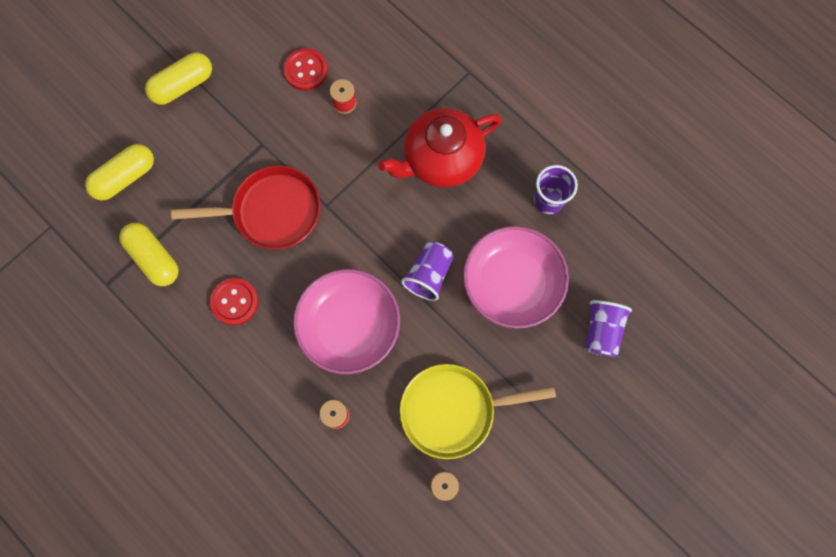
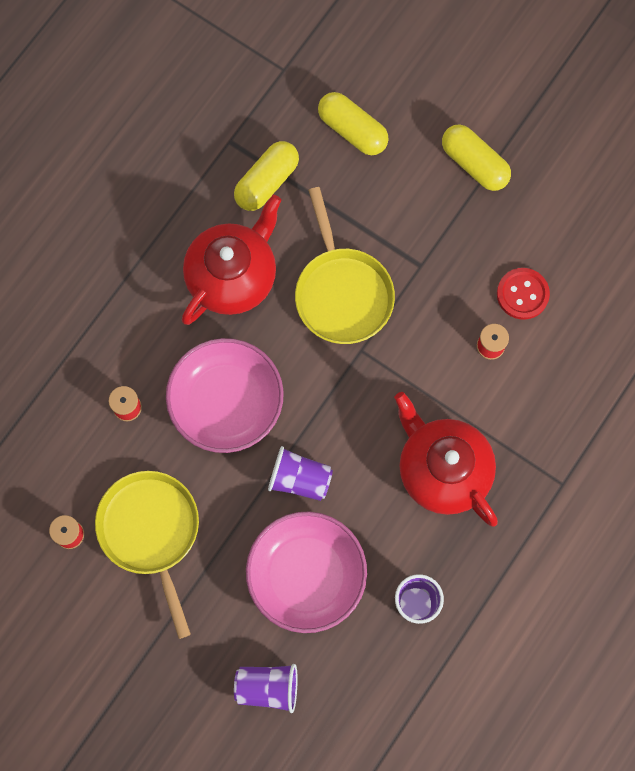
camera: 80 degrees right, 0 degrees up
red pan [171,166,321,249] -> yellow pan [295,187,395,344]
red button [210,278,258,325] -> red teapot [182,195,282,325]

